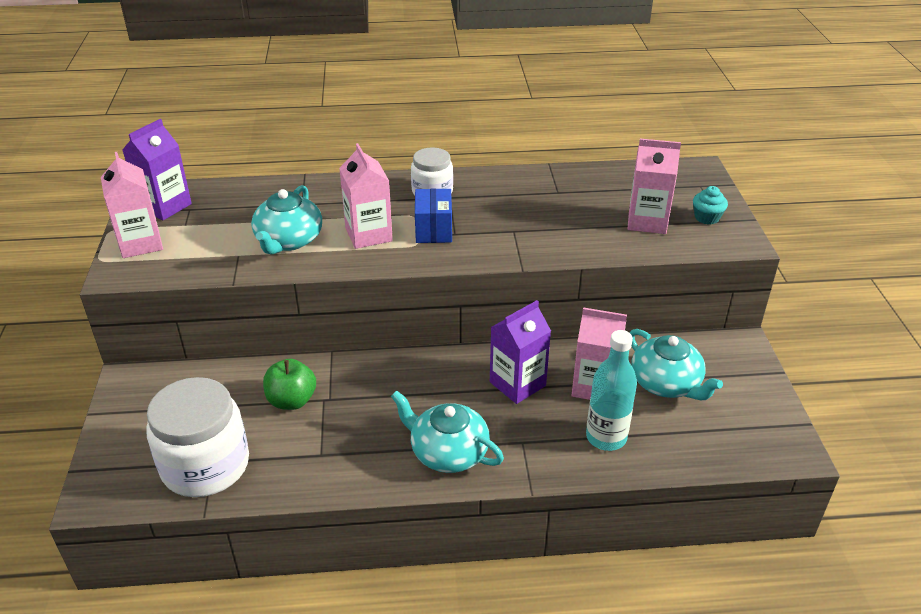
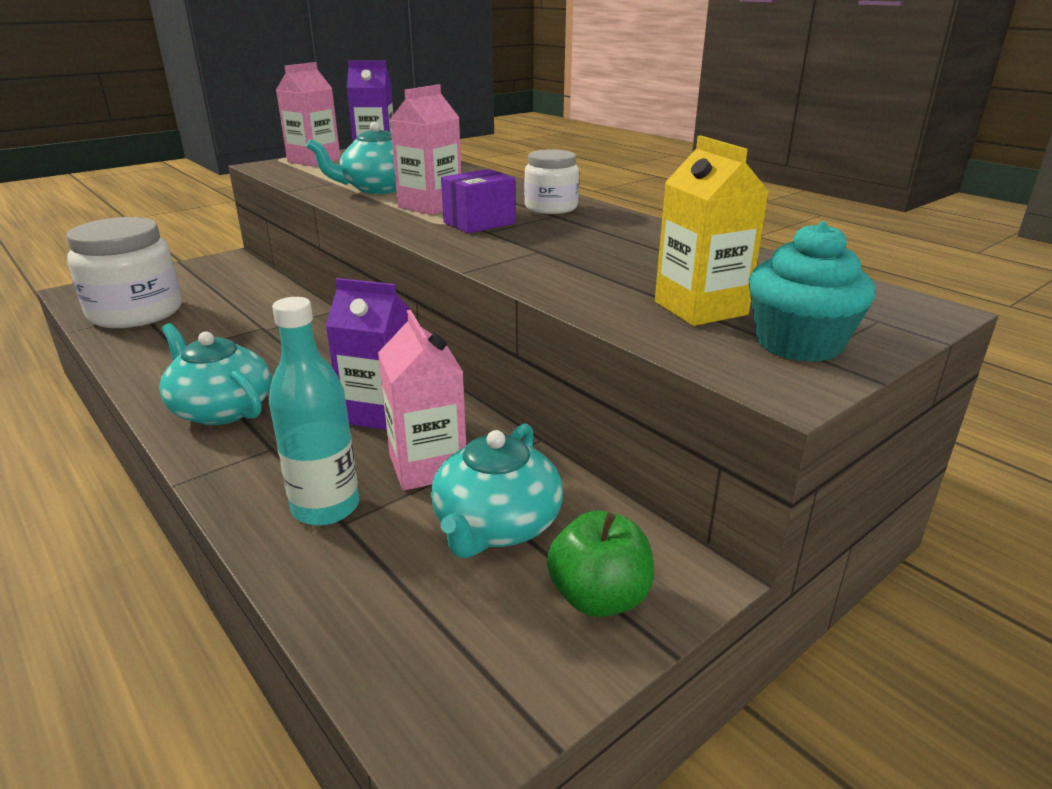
camera: 55 degrees right, 10 degrees down
green apple [263,359,316,410] -> green apple moved to [547,511,654,617]
turquoise teapot [391,390,504,473] -> turquoise teapot turned 45 degrees counterclockwise [159,323,271,425]
blue box [415,189,452,243] -> purple box [441,169,515,234]
pink carton [628,139,681,234] -> yellow carton [655,136,769,326]
turquoise cupcake [693,186,728,224] -> turquoise cupcake [749,221,875,362], size x1.73

